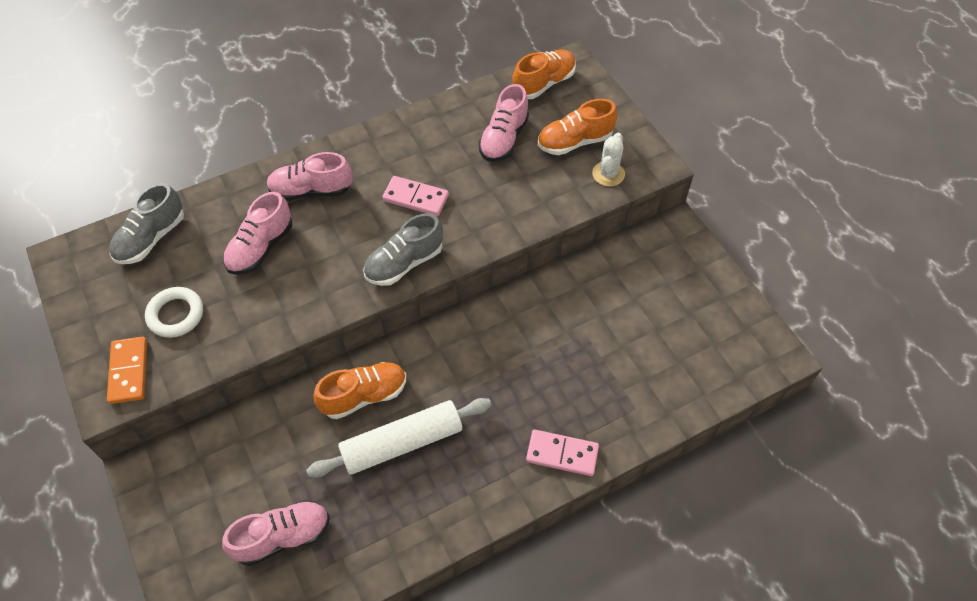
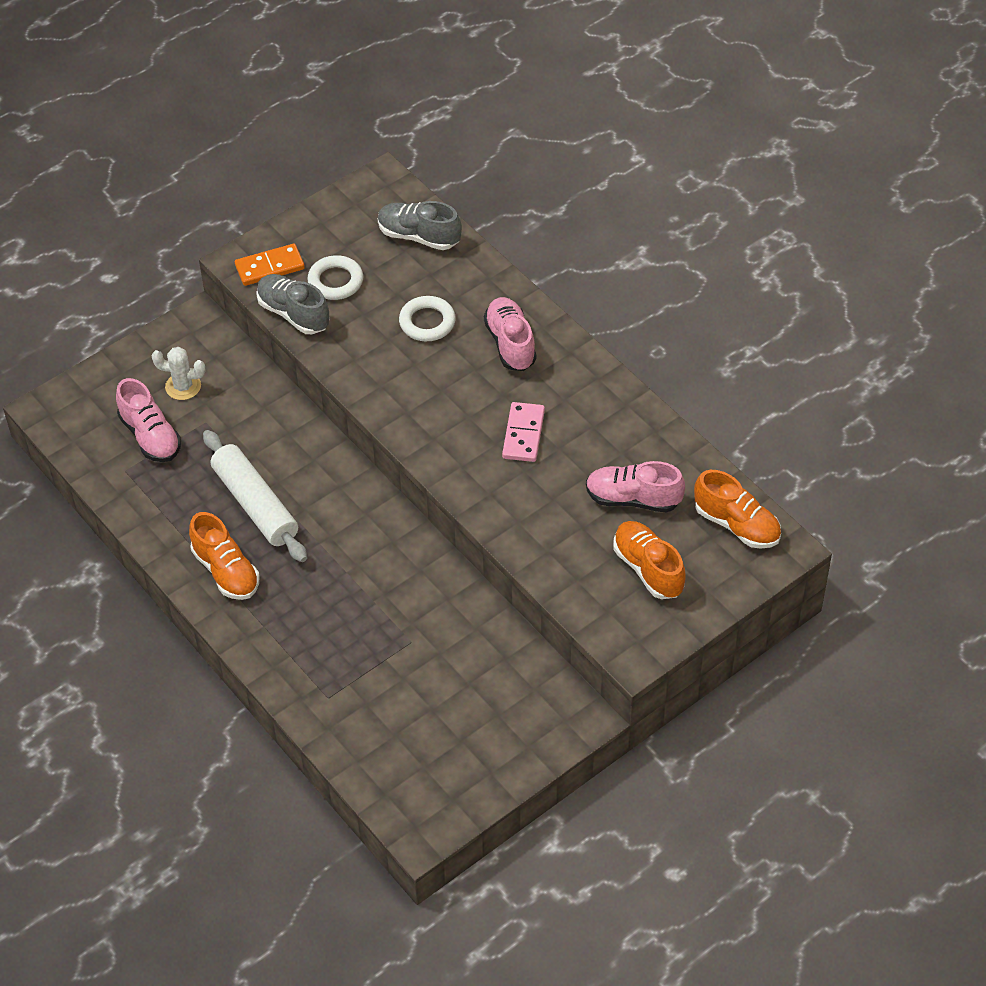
camera: 80 degrees right, 5 degrees down
pink shoe [223,192,292,275] -> white ring [399,296,456,341]
orange shoe [313,362,406,419] -> orange shoe moved to [189,512,259,600]
grey shoe [363,213,443,286] -> grey shoe moved to [256,274,330,334]
pink domino [526,429,599,476] -> none
white cactus [592,133,625,186] -> white cactus moved to [152,347,205,400]

